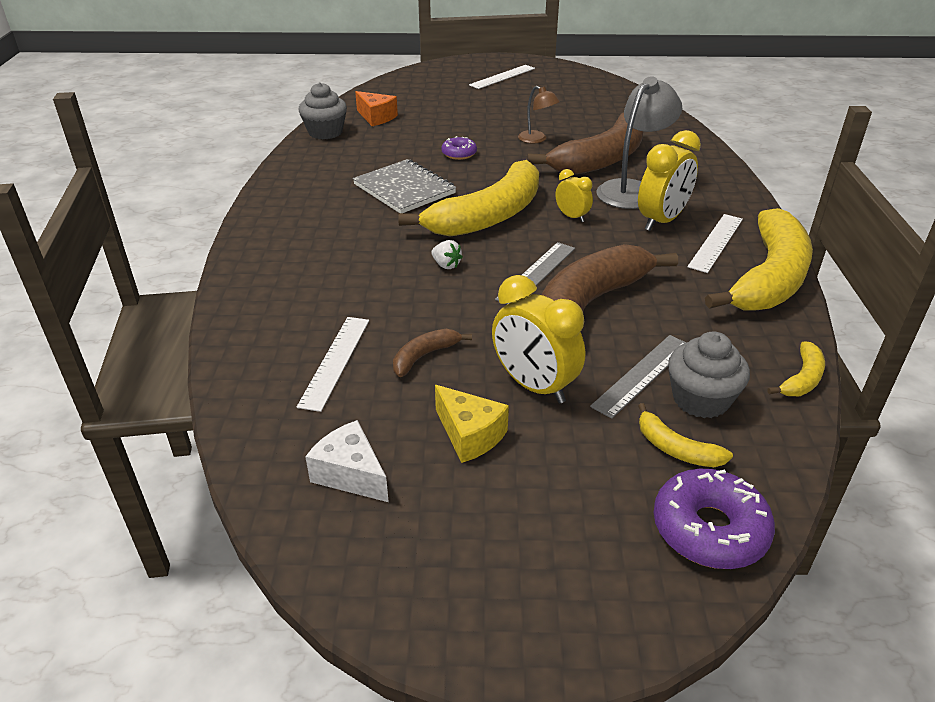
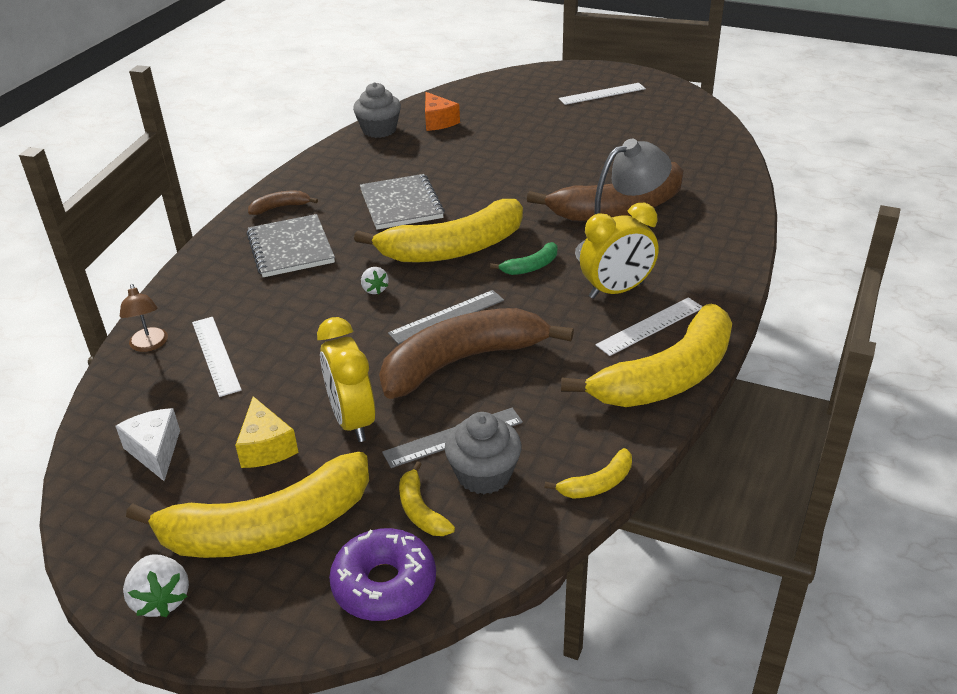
camera: 25 degrees right, 0 degrees up
white ruler [297,317,369,412] -> white ruler turned 60 degrees counterclockwise [192,317,242,397]
brown banana [393,329,472,377] -> brown banana moved to [248,191,318,215]
purple donut [441,136,477,160] -> none
brown lamp [518,86,560,143] -> brown lamp moved to [120,284,168,352]
yellow clock [555,169,593,222] -> green banana [490,242,557,275]
none -> white strawberry [123,554,189,617]
none -> yellow banana [126,452,369,558]
none -> grey notebook [247,214,335,277]

